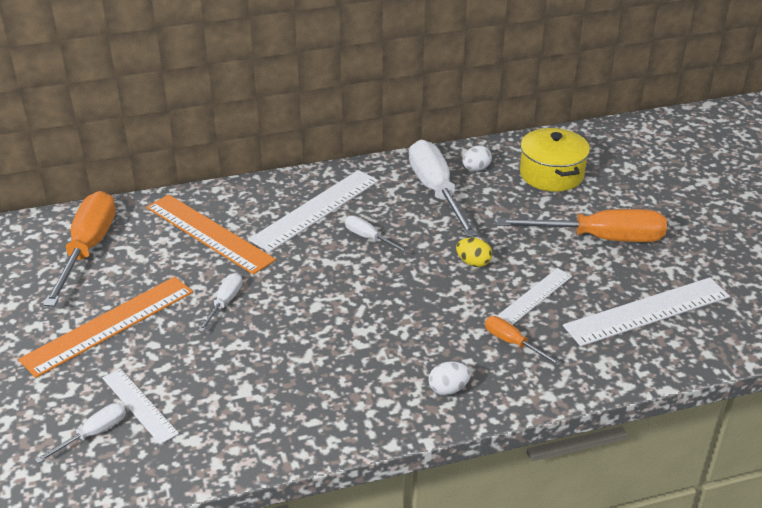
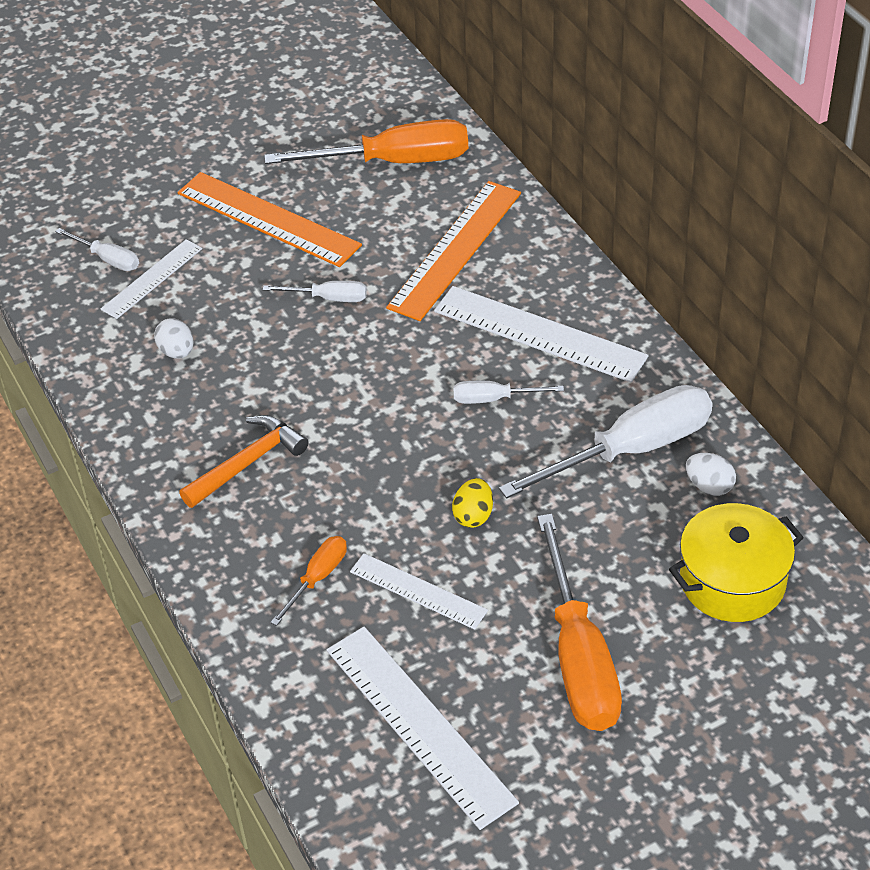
camera: 80 degrees right, 10 degrees up
white screwdriver [345,216,409,253] -> white screwdriver turned 120 degrees counterclockwise [453,381,564,404]
white egg [429,361,471,395] -> white egg moved to [154,318,194,359]
none -> orange hammer [179,415,308,508]

